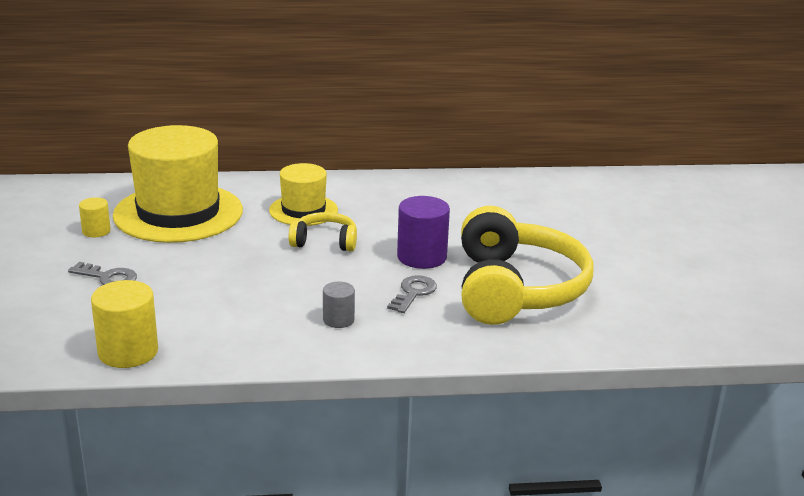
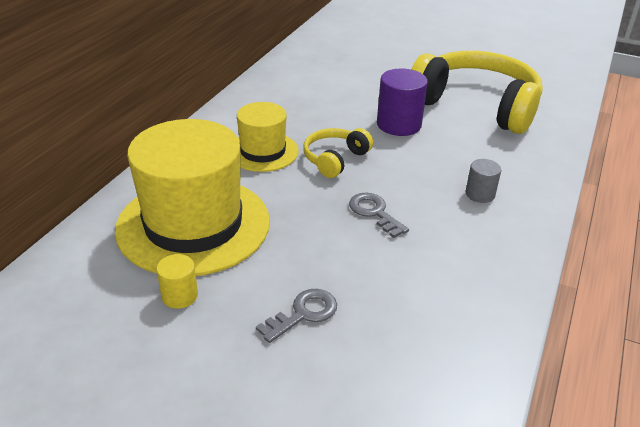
camera: 60 degrees left, 10 degrees up
yellow cylinder [91,280,158,368] -> none
grey key [387,275,437,313] -> grey key moved to [349,193,409,238]

